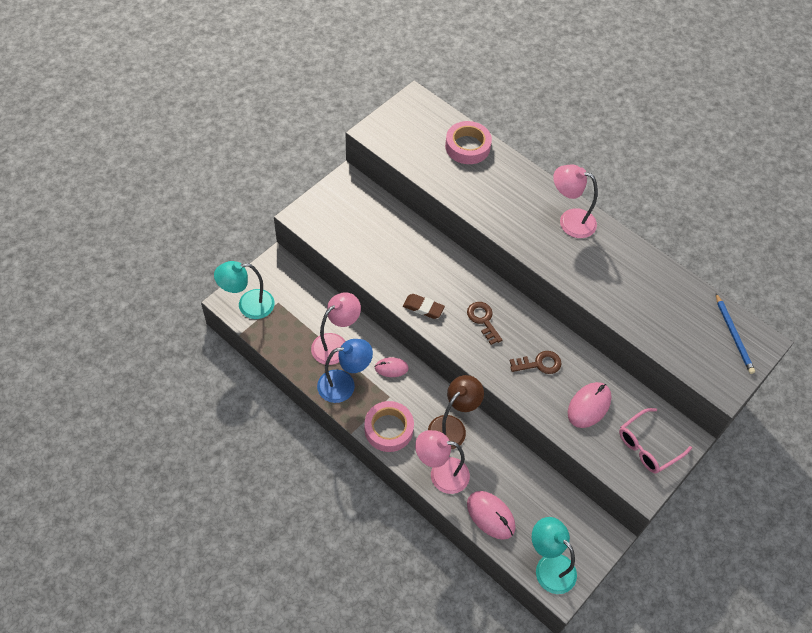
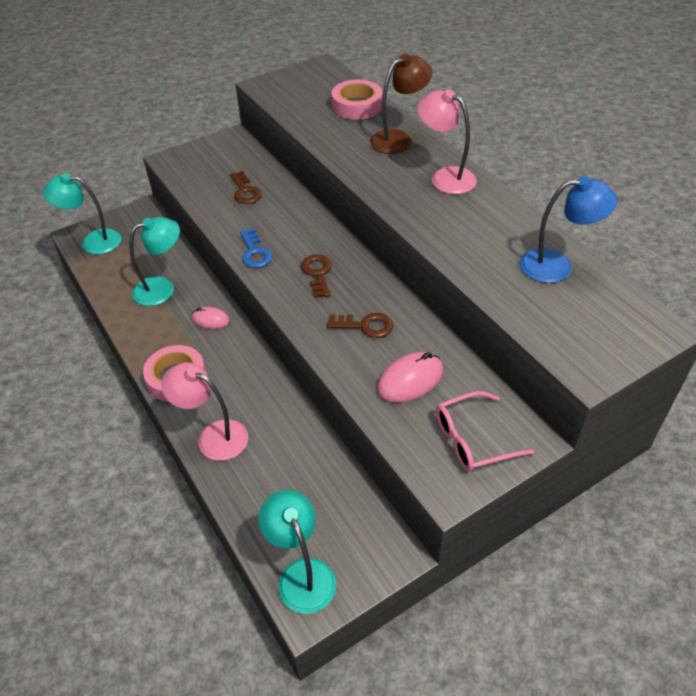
camera: 20 degrees right, 10 degrees down
pink lamp [311,292,361,365] -> turquoise lamp [130,217,180,306]
blue lamp [317,339,373,403] -> blue lamp moved to [520,176,618,283]
brown eraser [403,294,445,319] -> blue key [240,228,272,268]
brown lamp [428,375,484,450] -> brown lamp moved to [370,54,433,154]
pink mouse [467,491,516,540] -> none
blue pencil [716,294,755,374] -> none
none -> brown key [230,171,262,204]

